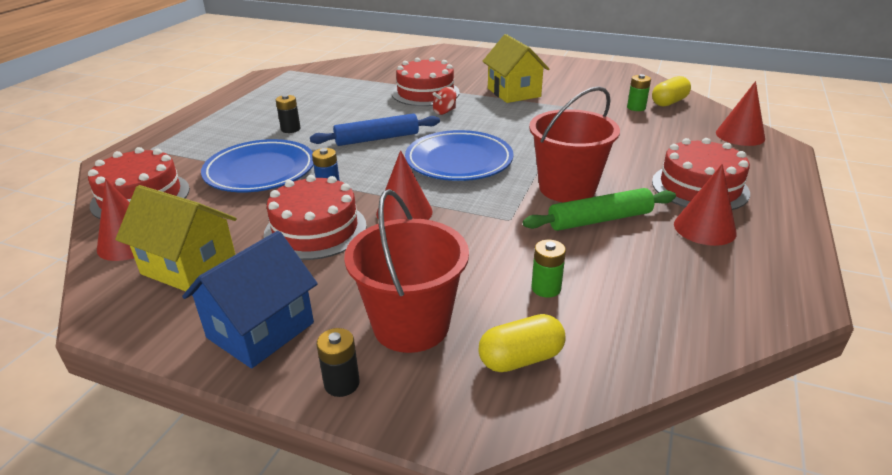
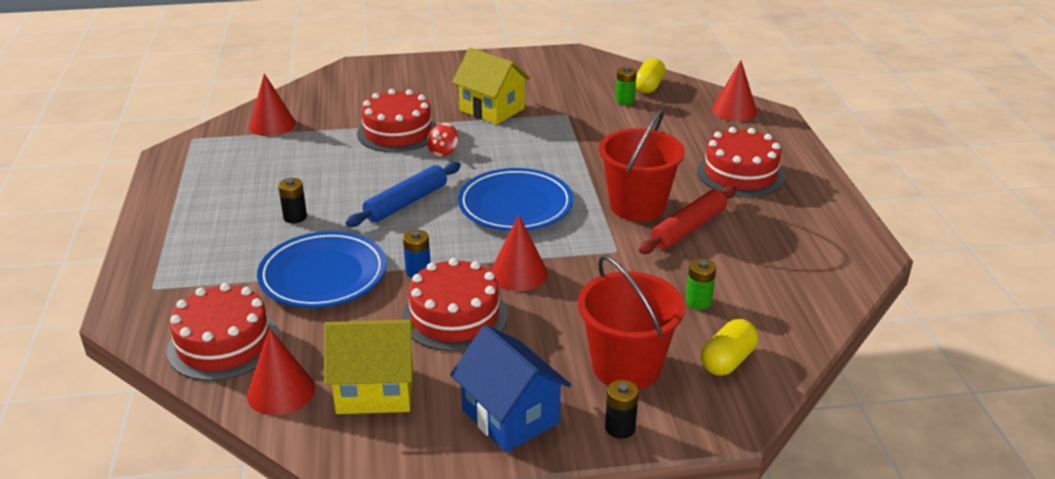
camera: 30 degrees left, 0 degrees up
blue house [182,231,318,369] -> blue house turned 45 degrees counterclockwise [450,325,571,452]
green rolling pin [523,188,676,231] -> red rolling pin [639,186,736,254]
red cone [674,164,737,246] -> red cone moved to [249,73,296,136]

